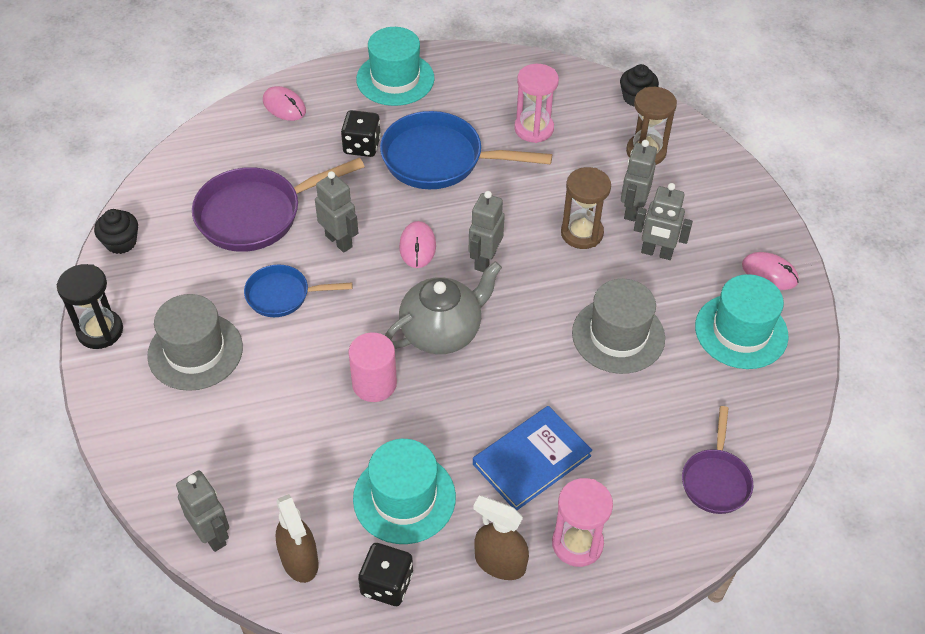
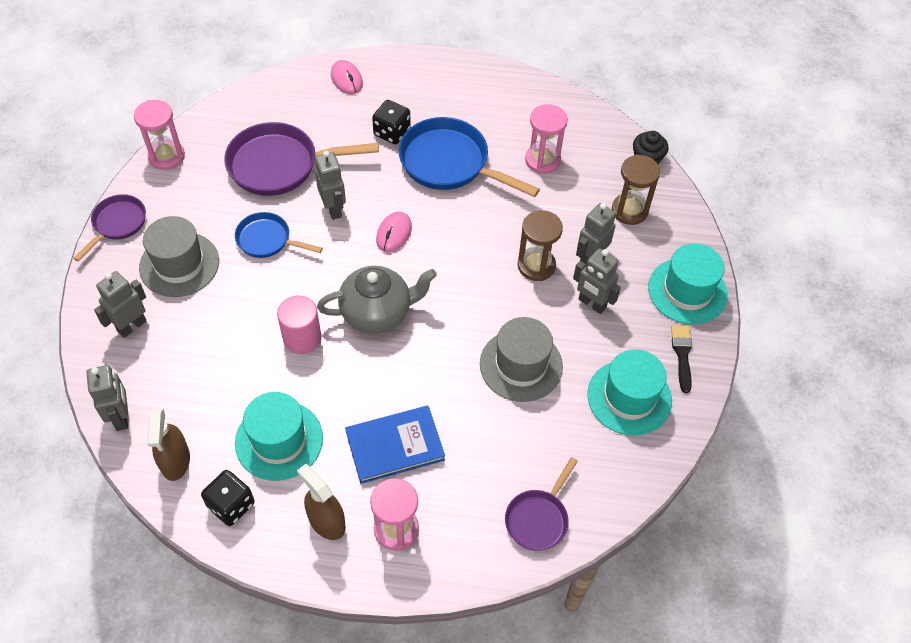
camera: 20 degrees right, 5 degrees up
black hourglass [57,264,123,349] -> purple pan [73,194,146,262]
black cupcake [94,209,138,254] -> pink hourglass [134,100,185,170]
turquoise hat [356,27,435,106] -> turquoise hat moved to [648,243,728,325]
grey robot [469,191,505,272] -> grey robot moved to [94,271,147,338]
pink mouse [742,252,799,290] -> black brush [671,325,692,393]

